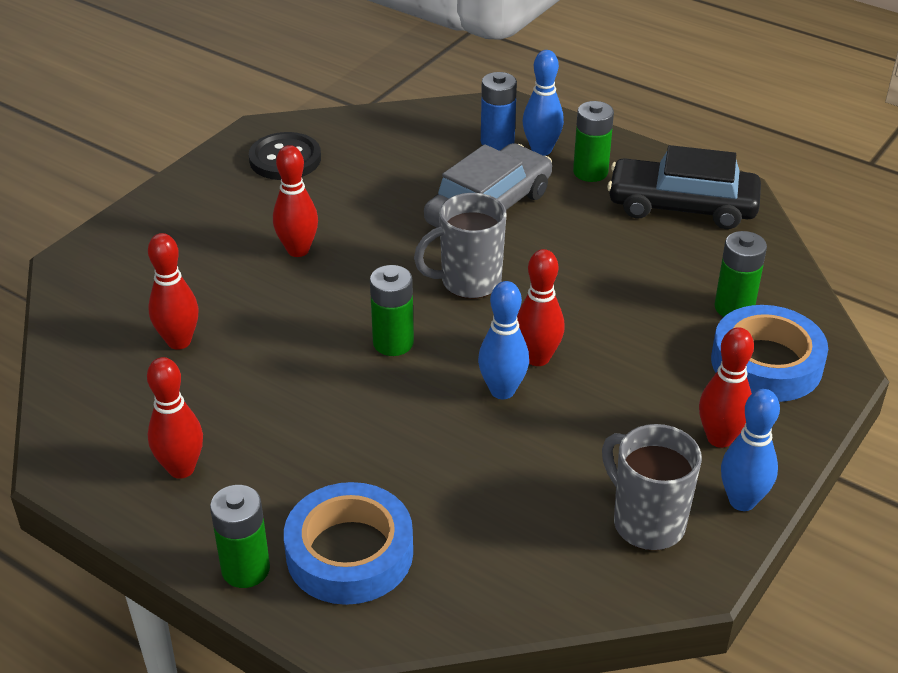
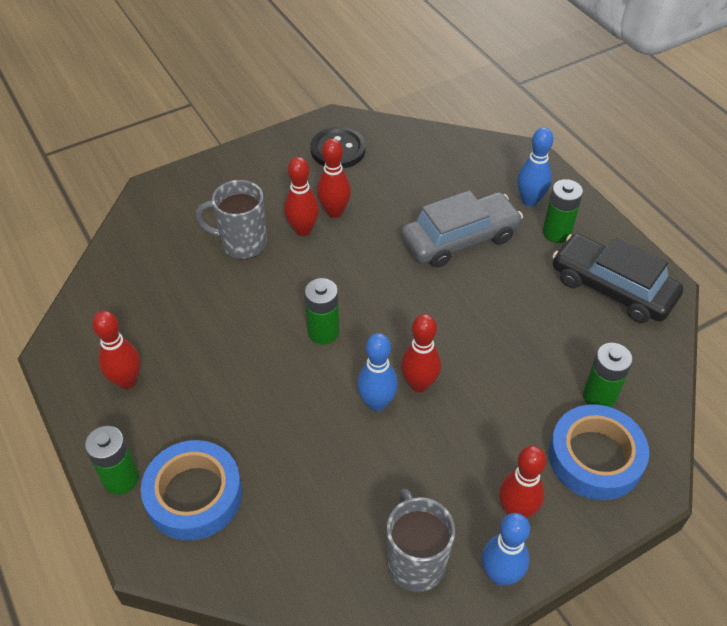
camera: 25 degrees right, 10 degrees up
red bowling pin [148,233,199,350] -> red bowling pin moved to [317,138,351,218]
grey mug [414,193,506,299] -> grey mug moved to [195,180,267,259]
blue battery [481,72,517,151] -> none

